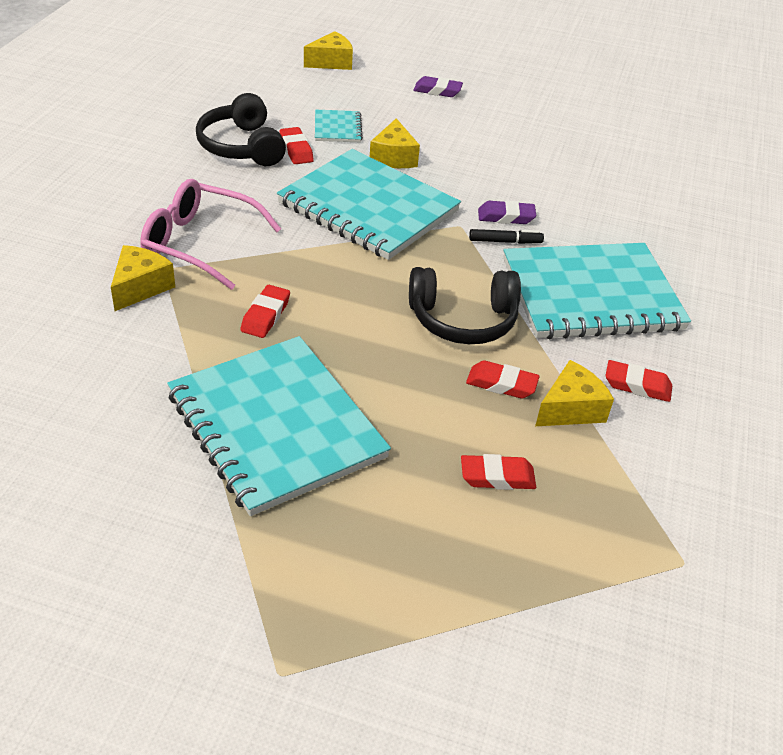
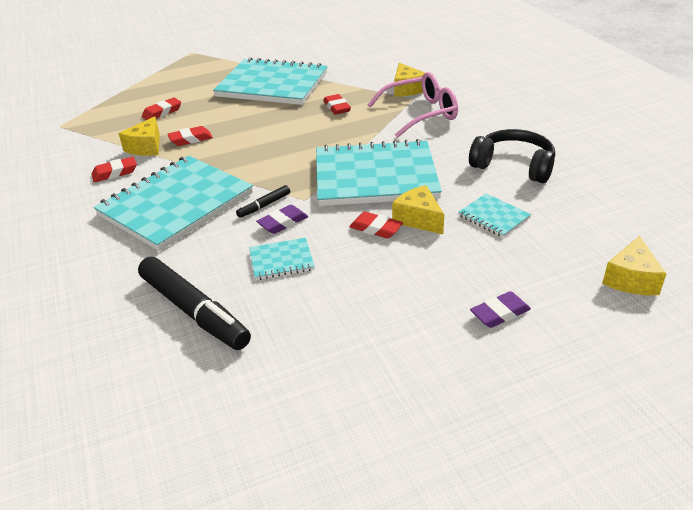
camera: 145 degrees right, 5 degrees down
red eraser [280,127,314,164] -> red eraser moved to [349,212,403,239]
black headphones [409,267,521,344] -> none
none -> black marker [138,257,251,350]
none -> turquoise notebook [249,238,315,280]

